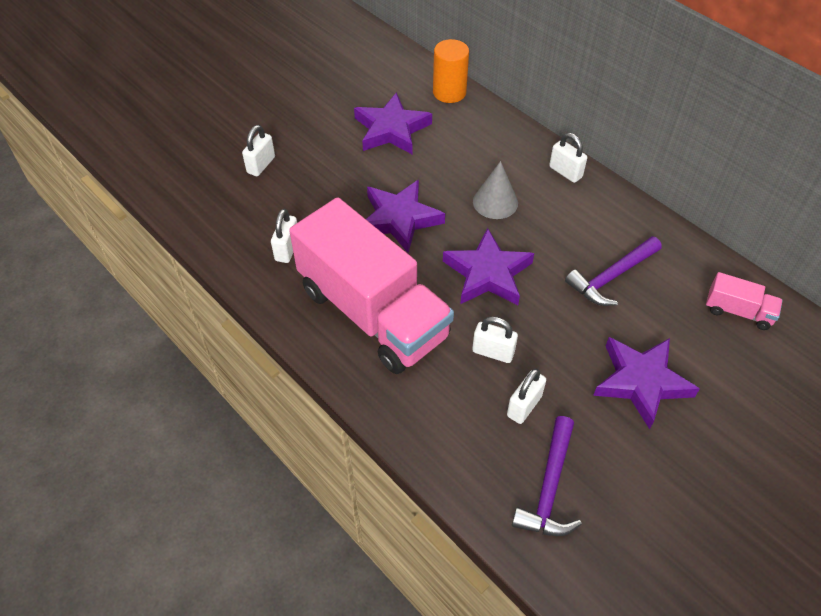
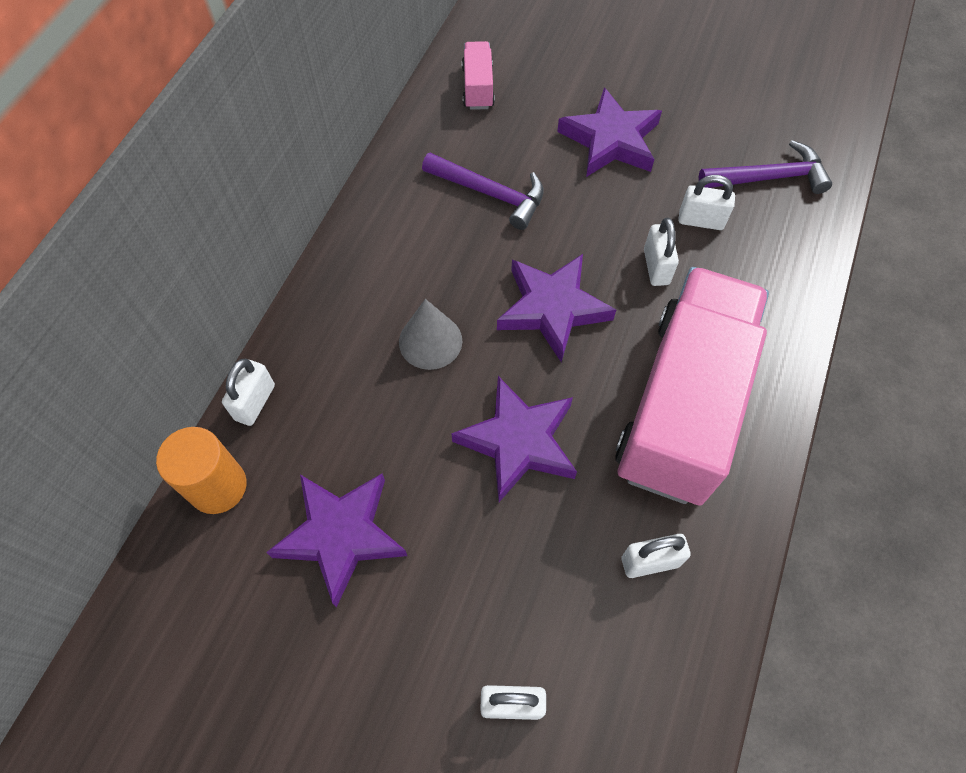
camera: 115 degrees left, 10 degrees up
white padlock [549,133,587,183] -> white padlock moved to [222,358,275,426]

